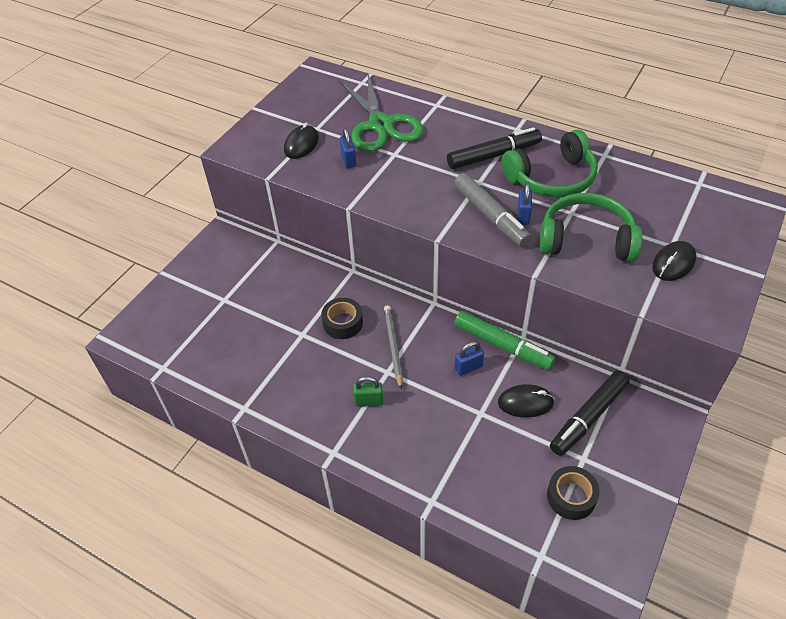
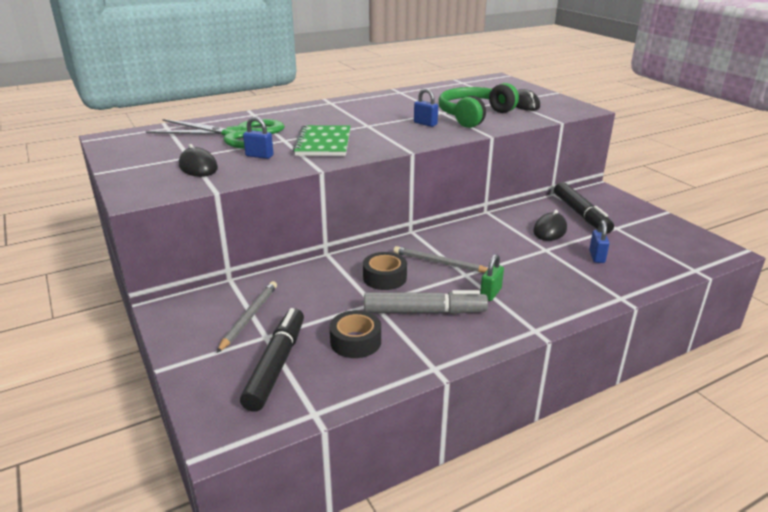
camera: 60 degrees left, 20 degrees down
black marker [447,127,542,169] -> black marker moved to [240,308,304,412]
grey marker [454,173,532,247] -> grey marker moved to [364,290,488,314]
green marker [454,311,556,370] -> none
blue padlock [455,341,484,376] -> blue padlock moved to [589,220,610,263]
green headphones [502,130,598,198] -> none
black tape [547,466,600,520] -> black tape moved to [329,310,381,358]
none -> grey pencil [217,281,277,353]
none -> green notebook [293,125,350,156]

